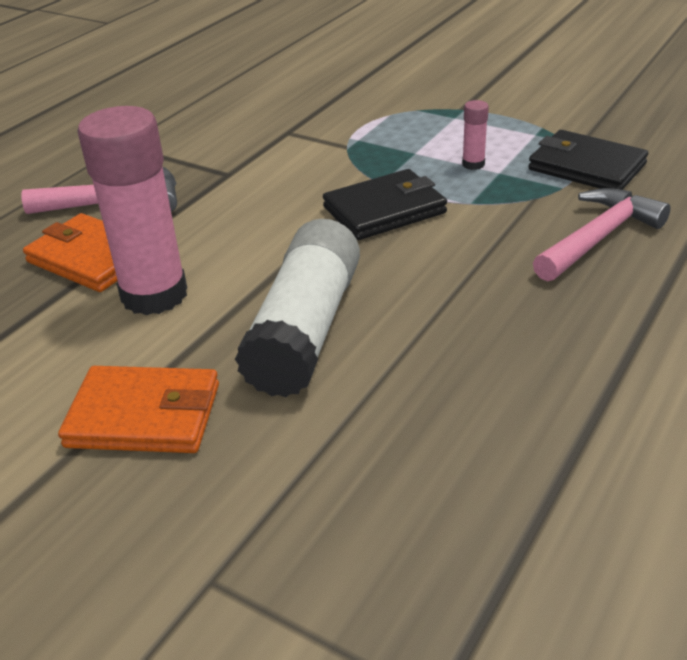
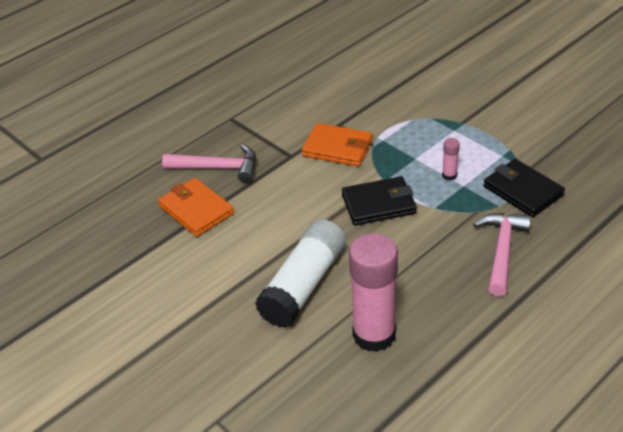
camera: 15 degrees right, 5 degrees up
orange wallet [58,366,219,453] -> orange wallet moved to [302,123,373,166]
pink glue stick [78,106,187,315] -> pink glue stick moved to [349,233,398,352]
pink hammer [533,188,671,281] -> pink hammer turned 45 degrees counterclockwise [473,213,531,296]

